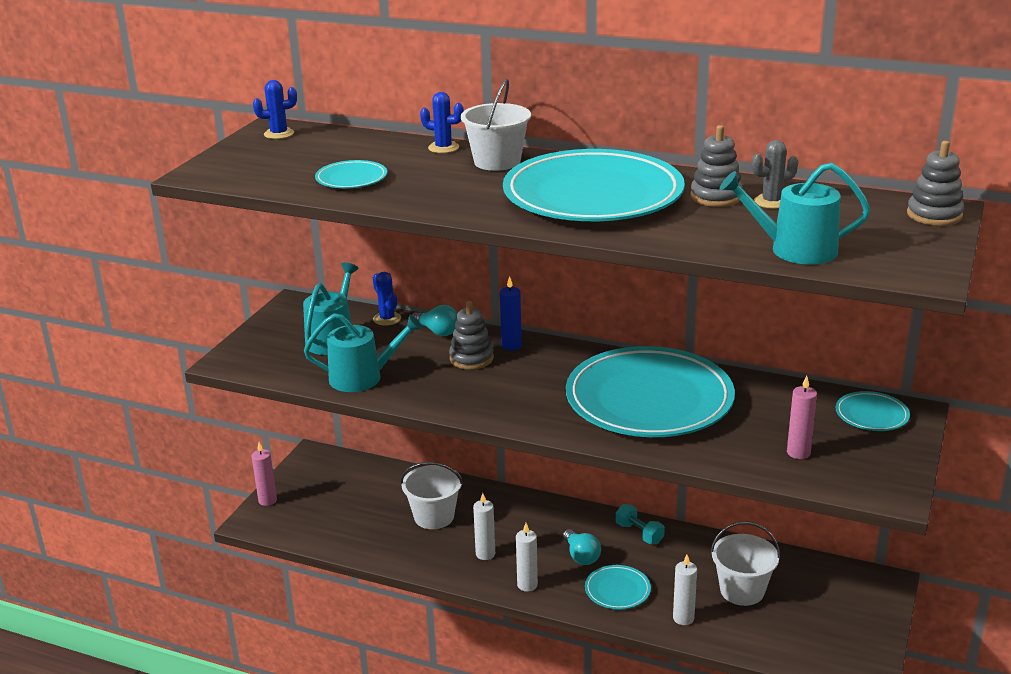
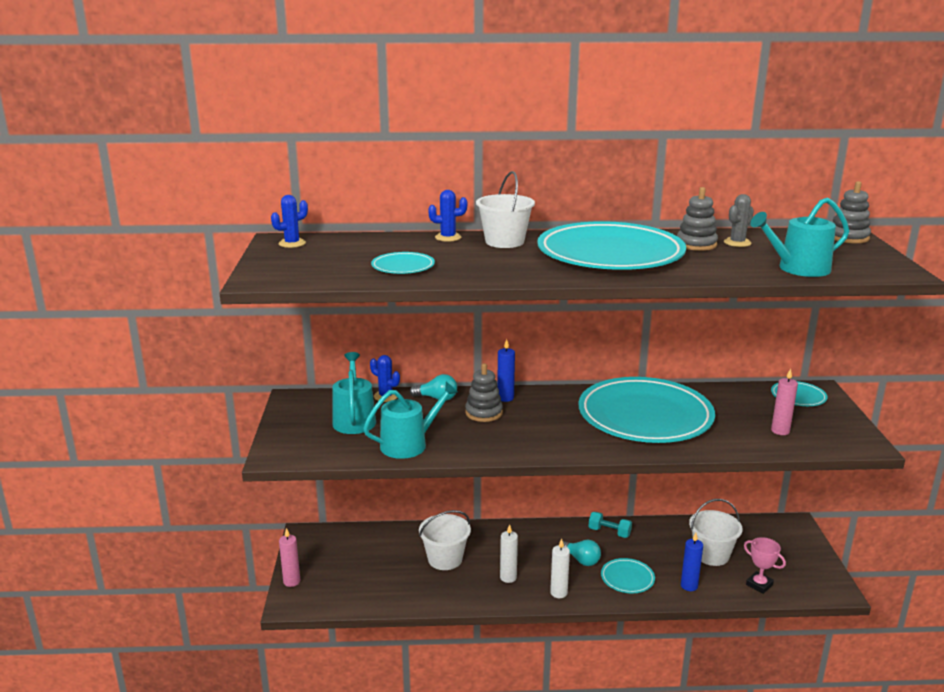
camera: 25 degrees left, 5 degrees down
white candle [673,555,697,625] -> blue candle [681,533,703,591]
none -> pink trophy [744,537,786,594]

